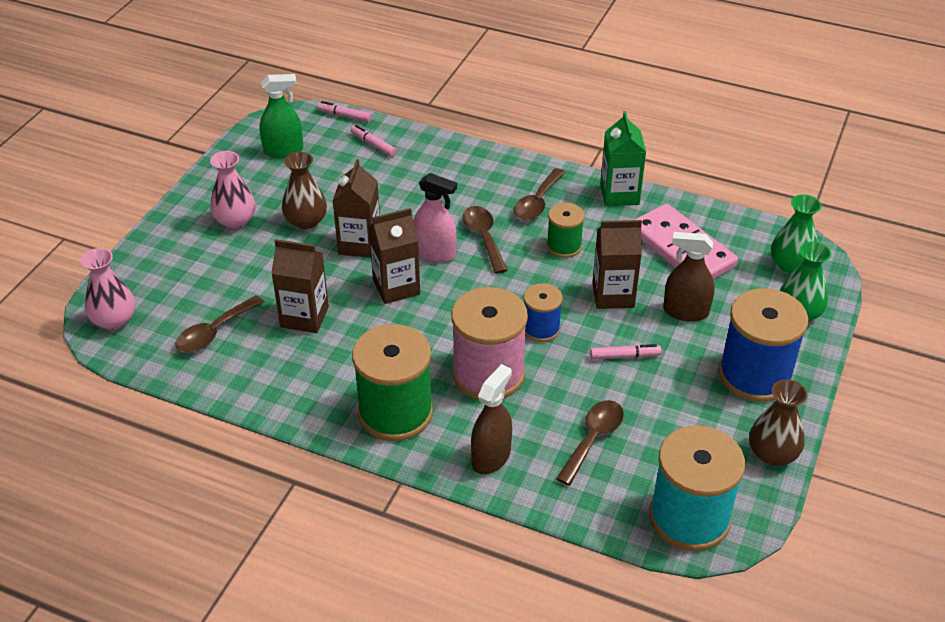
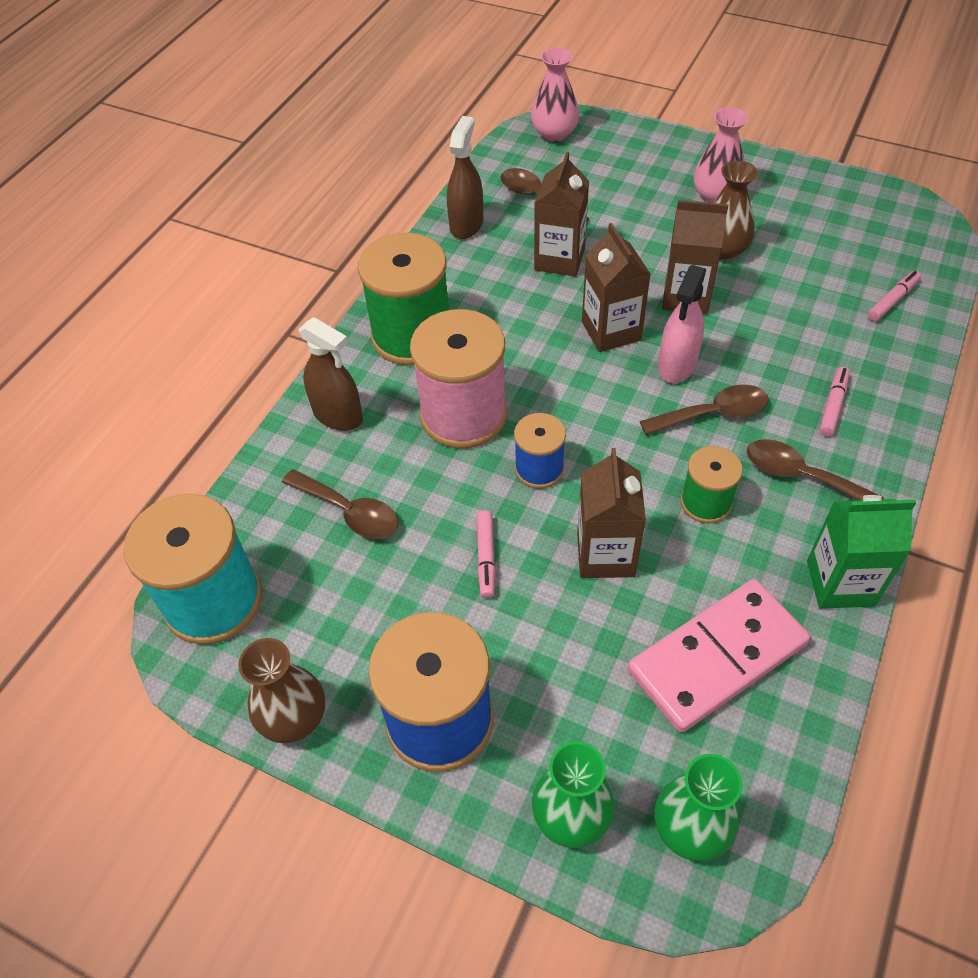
camera: 95 degrees right, 10 degrees up
green spray bottle [260,74,303,158] -> none
pink marker [317,101,372,122] -> pink marker moved to [819,367,850,436]
brown spray bottle [663,232,715,322] -> brown spray bottle moved to [447,116,483,239]

